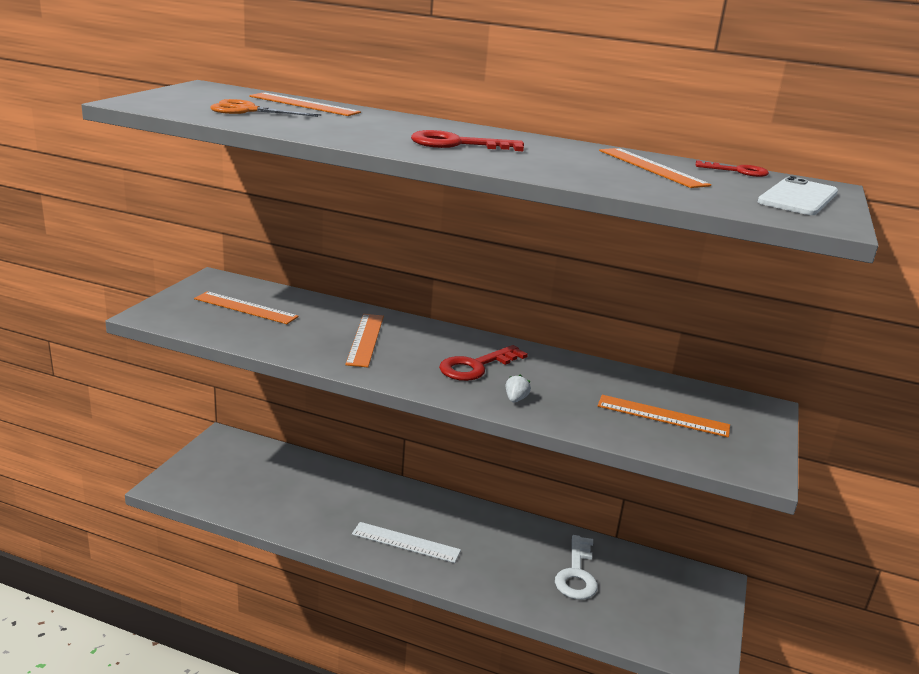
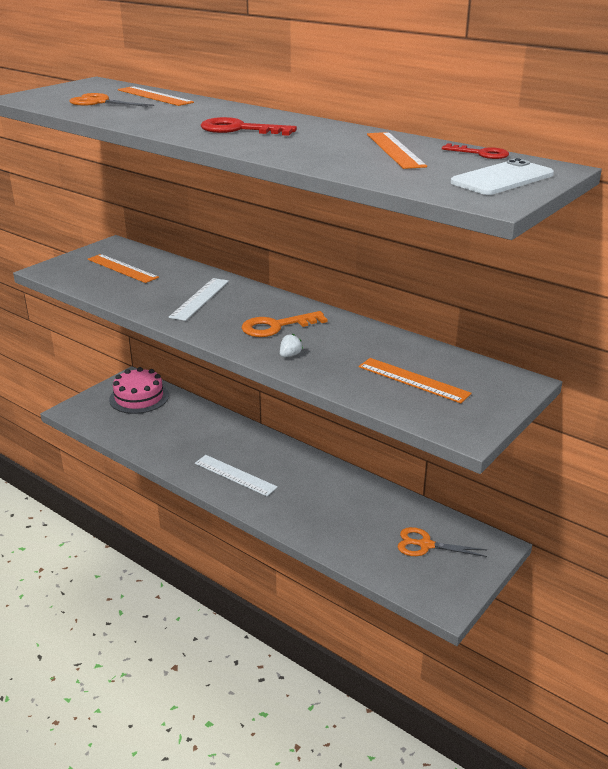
camera: 20 degrees right, 5 degrees up
orange ruler [345,314,384,367] -> white ruler [169,278,229,321]
red key [439,345,528,381] -> orange key [242,311,328,337]
white key [555,535,598,599] -> none
none -> pink cake [109,367,169,414]
none -> orange scissors [397,527,487,557]

